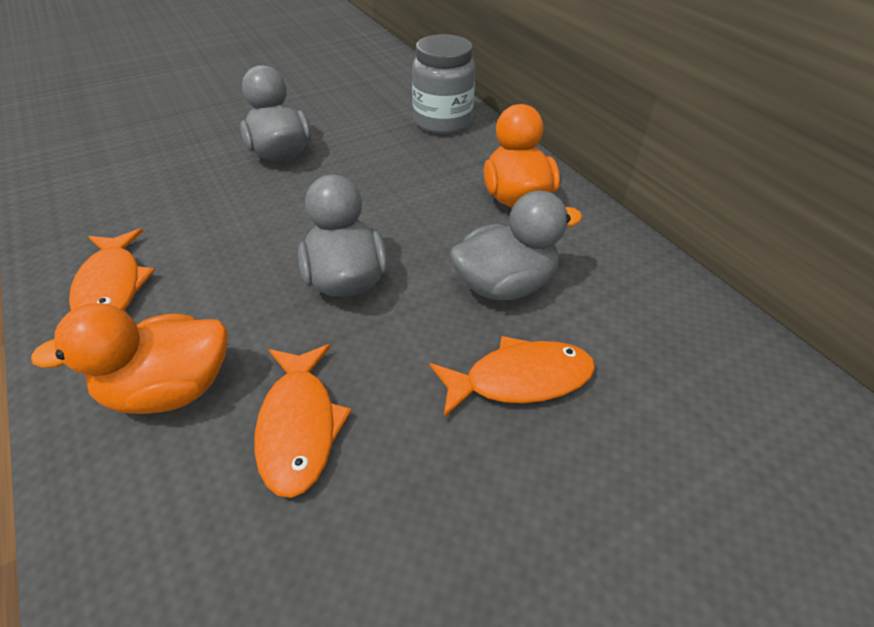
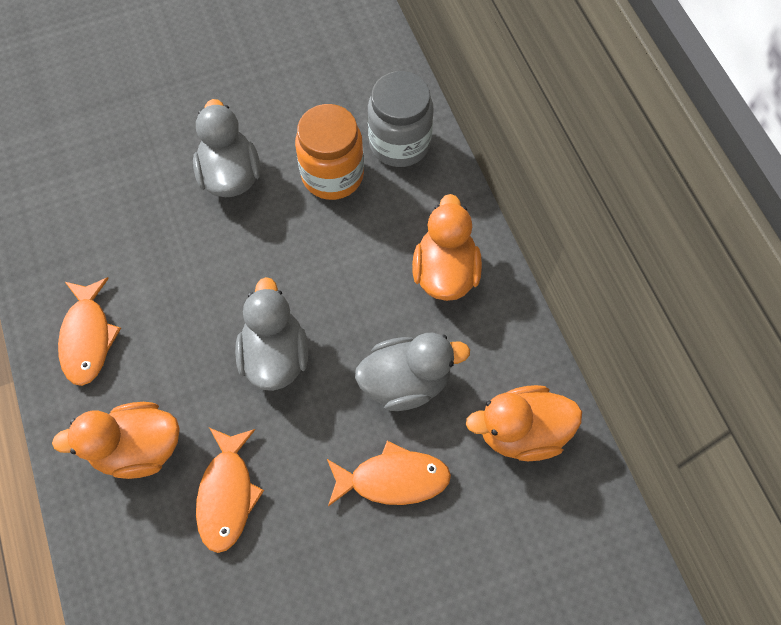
camera: 10 degrees right, 20 degrees up
none -> orange jar [295,104,364,200]
none -> orange duck [466,385,582,461]

